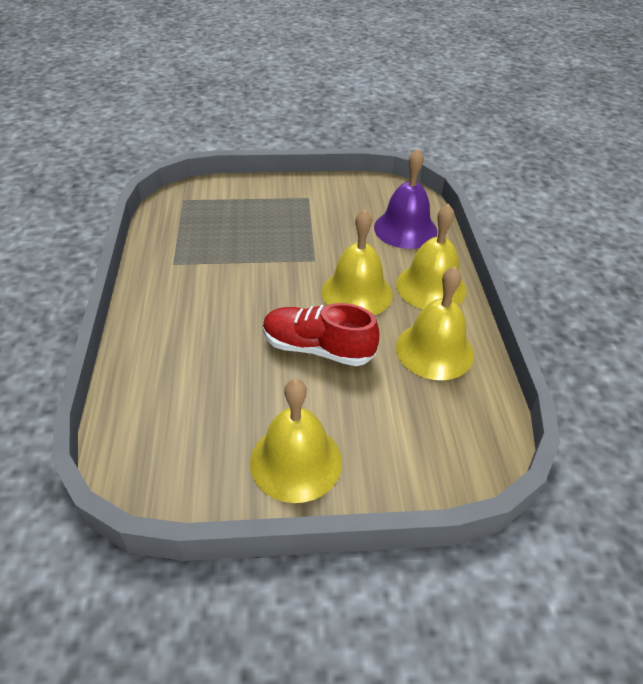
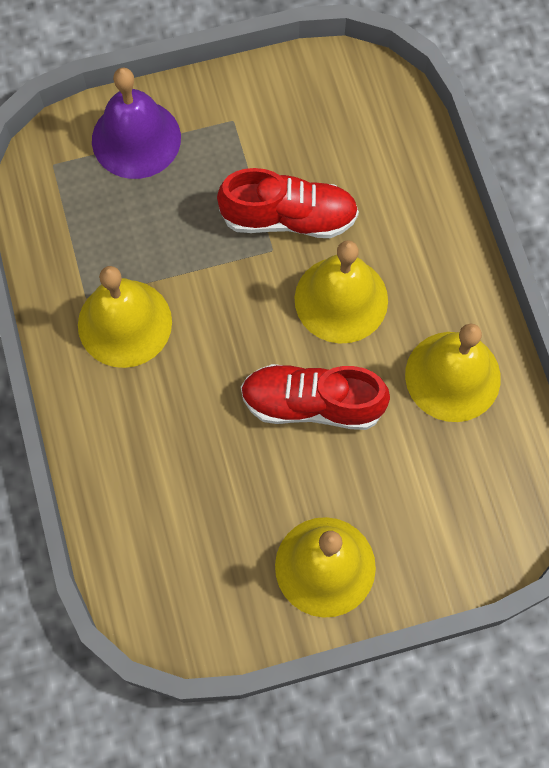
camera: 10 degrees left, 25 degrees up
purple bell [374,149,437,249] -> purple bell moved to [92,68,181,179]
yellow bell [396,204,467,309] -> yellow bell moved to [78,266,172,368]
none -> red shoe [217,168,359,238]

